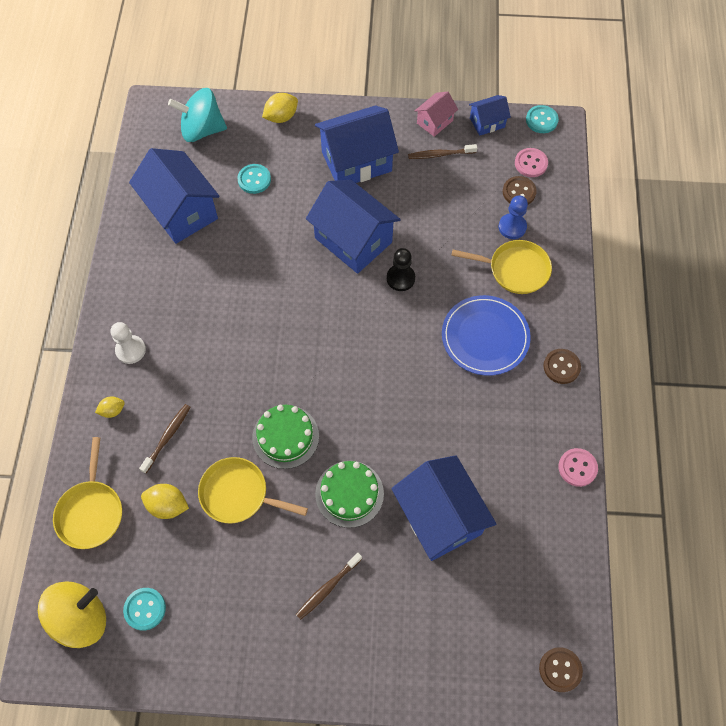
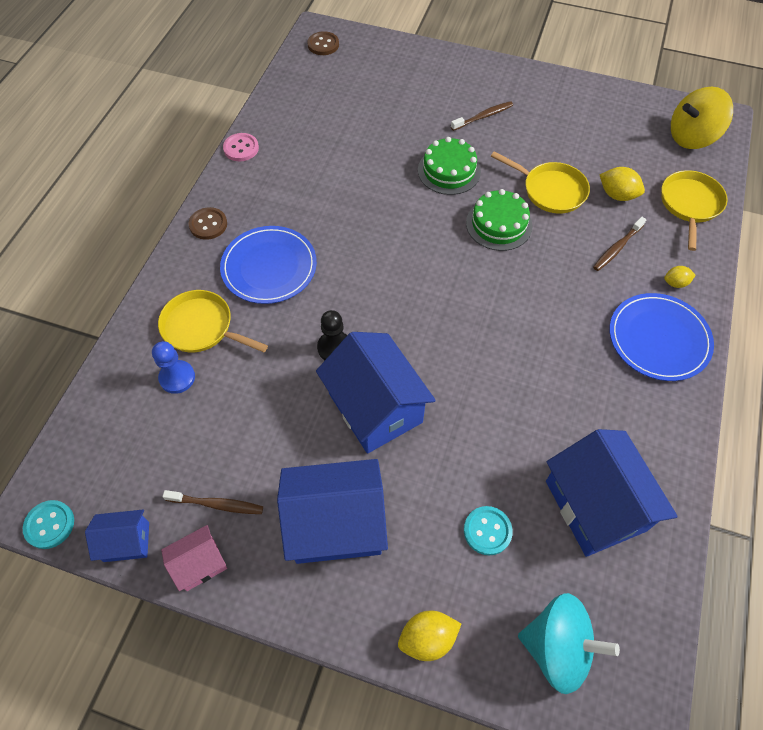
camera: 165 degrees left, 5 degrees down
white pawn [111,322,146,364] -> blue plate [609,293,714,381]
turquoise button [123,588,166,631] -> none
blue house [391,455,496,561] -> none
brown button [503,176,537,204] -> none
pink button [515,148,548,177] -> none

